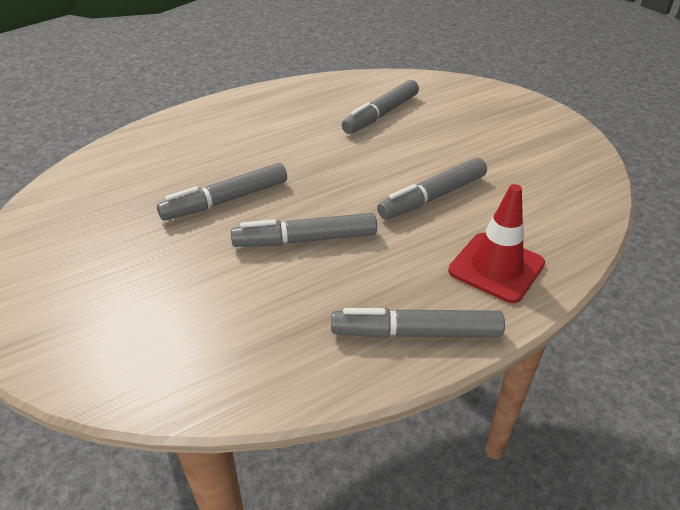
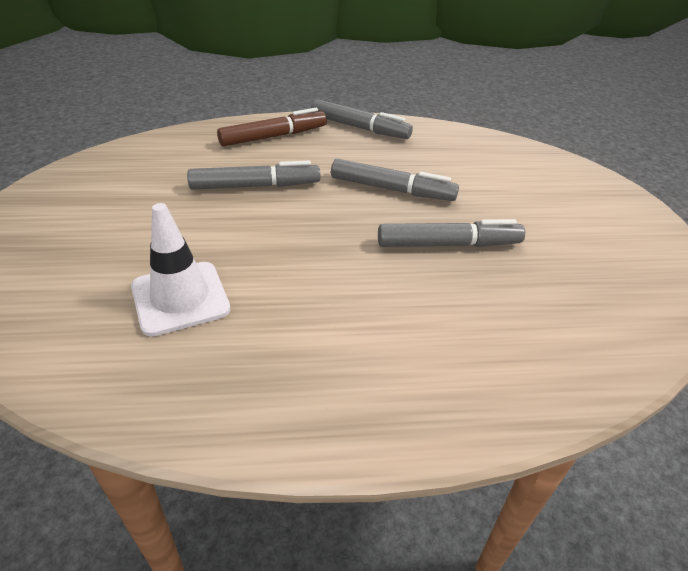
camera: 155 degrees left, 0 degrees up
grey marker [342,80,419,134] -> white traffic cone [131,203,231,337]
red traffic cone [448,184,545,303] -> brown marker [217,108,327,147]

